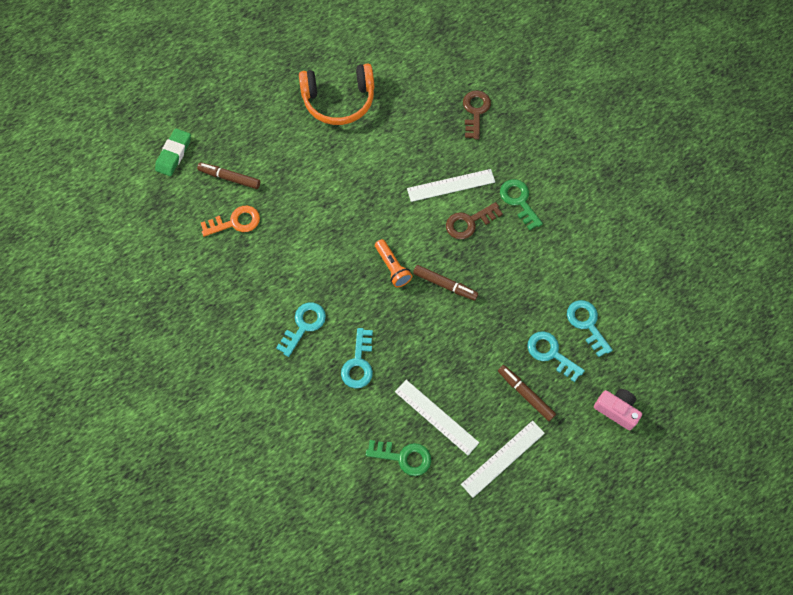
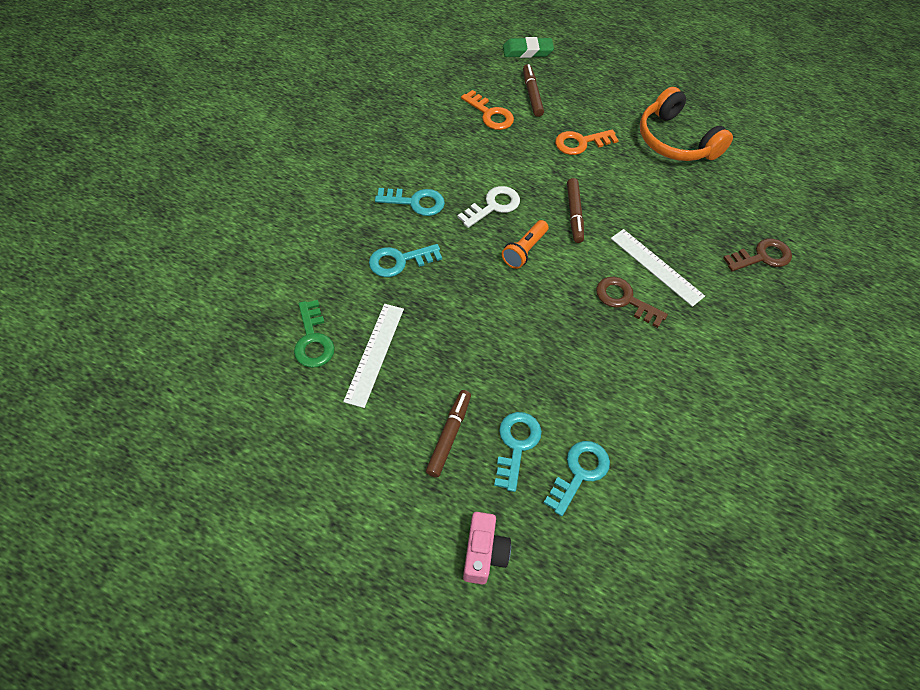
camera: 60 degrees right, 10 degrees down
brown marker [413,265,478,301] -> brown marker moved to [567,178,584,243]
white ruler [461,420,545,498] -> none
green key [500,179,543,230] -> none
none -> white key [457,186,520,228]
none -> orange key [555,129,619,155]

